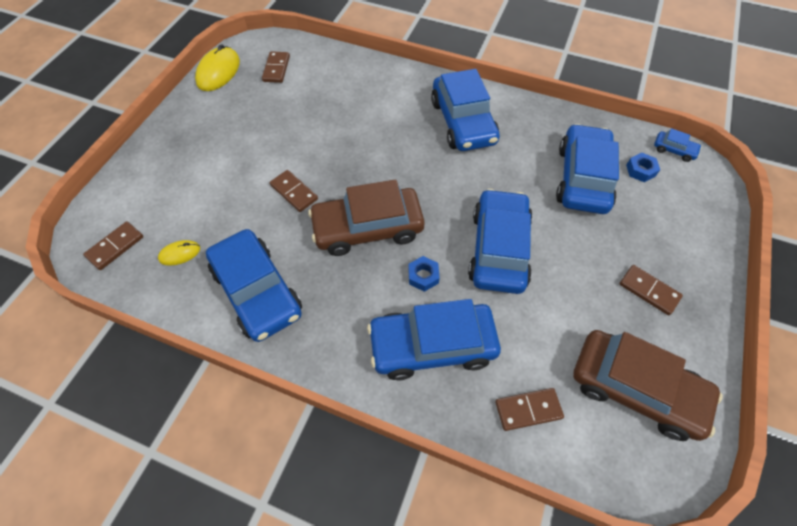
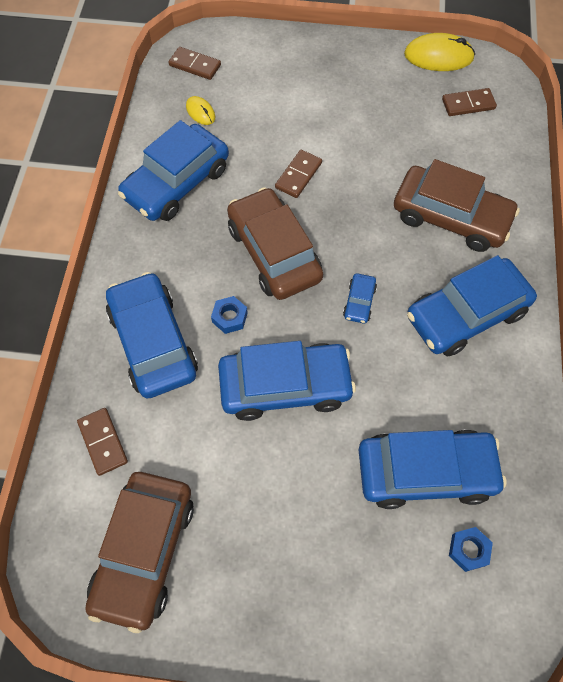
camera: 75 degrees right, 5 degrees up
brown domino [620,265,683,315] -> none
blue car [654,128,702,162] -> blue car moved to [343,273,377,324]
none -> brown car [394,159,520,252]

